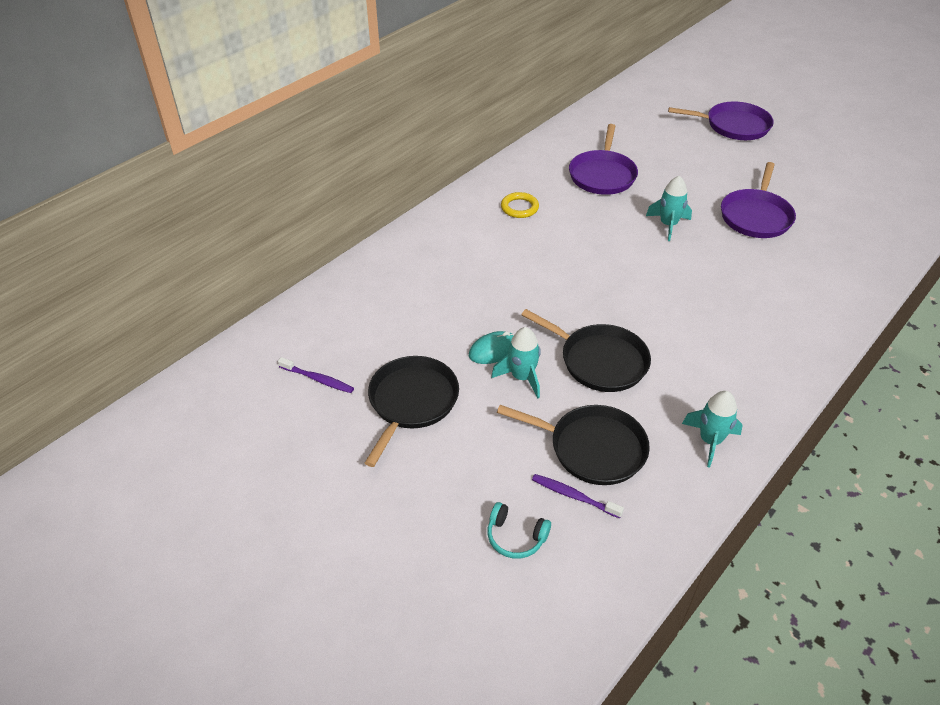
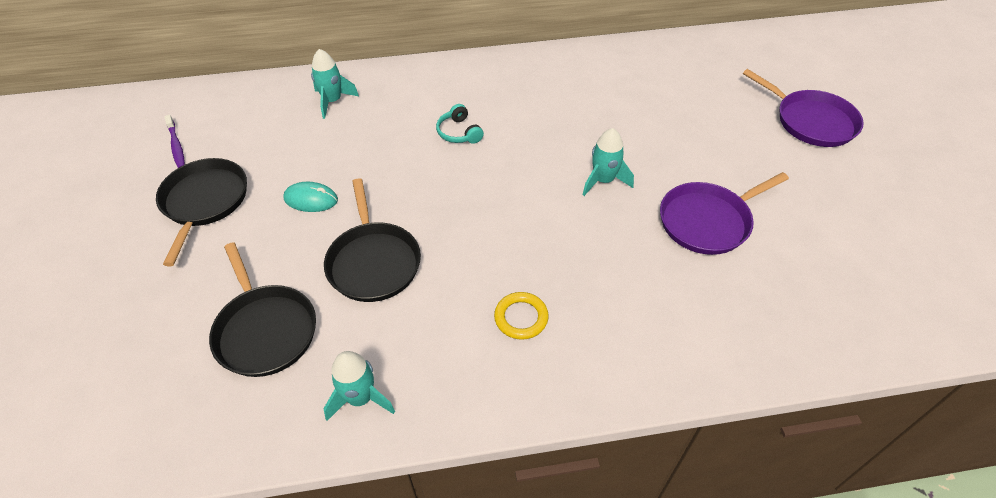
camera: 40 degrees right, 5 degrees up
black pan [365,356,459,467] -> black pan turned 60 degrees counterclockwise [156,158,247,266]
turquoise headphones [487,502,551,559] -> turquoise headphones moved to [436,104,484,144]
turquoise rocket [491,327,541,398] -> turquoise rocket moved to [311,49,359,119]
yellow ring [501,192,539,218] -> yellow ring moved to [494,292,549,340]
purple toothbrush [532,474,624,518] -> none
purple pan [569,124,638,195] -> none

